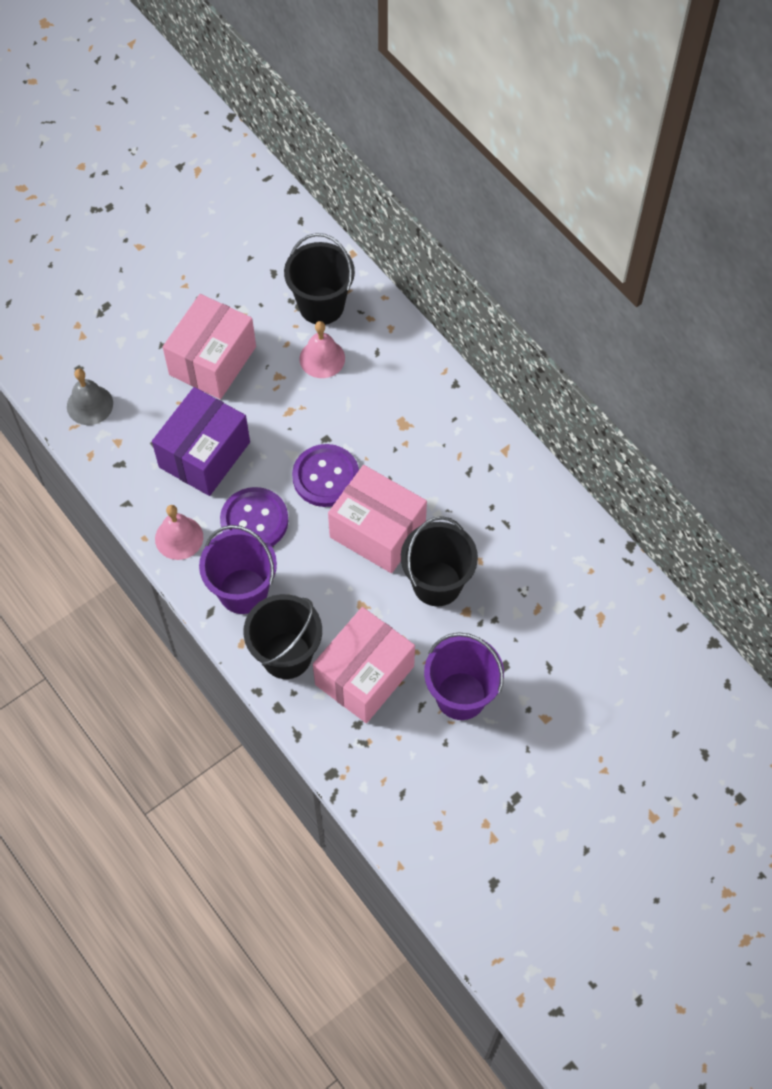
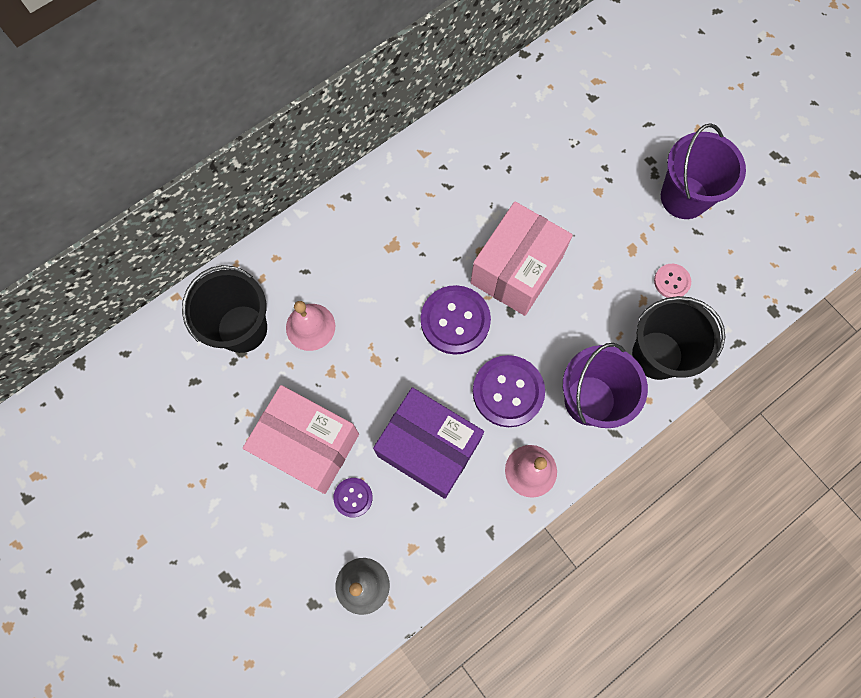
camera: 90 degrees left, 10 degrees up
pink box [313,607,415,723] -> pink button [654,264,691,298]
black bucket [401,516,478,606] -> none
none -> purple button [333,478,373,517]

